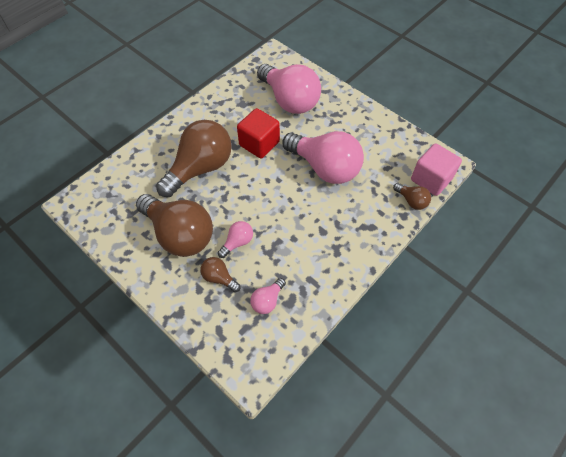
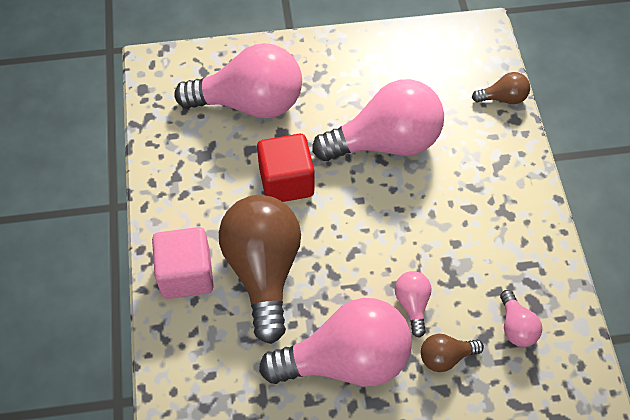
camera: 50 degrees left, 0 degrees up
brown light bulb [136,194,213,257] -> pink light bulb [259,298,412,386]
pink cube [411,143,462,196] -> pink cube moved to [152,227,214,299]

